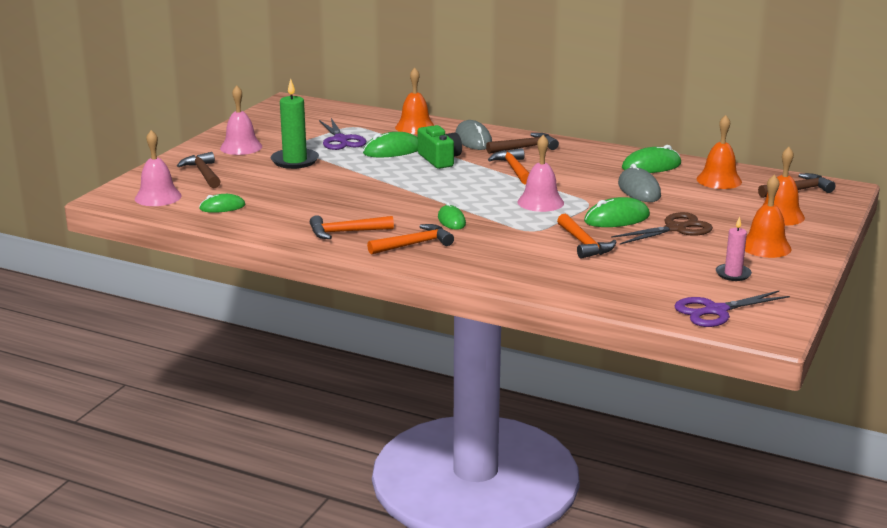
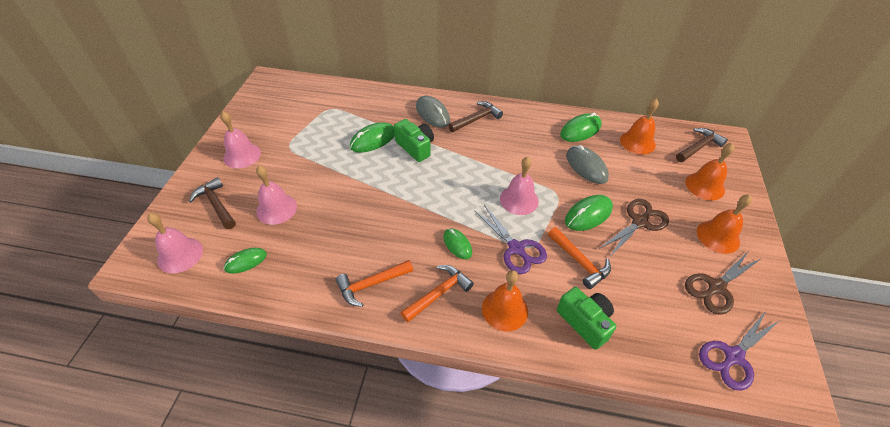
camera: 15 degrees left, 25 degrees up
green candle [271,79,319,169] -> none
purple scissors [319,118,367,150] -> purple scissors moved to [474,205,547,274]
orange bell [395,68,435,134] -> orange bell moved to [482,270,528,331]
orange hammer [488,148,529,185] -> none
pink candle [716,216,752,281] -> brown scissors [685,252,762,315]
none -> pink bell [256,166,297,225]
none -> green camera [557,287,616,350]

